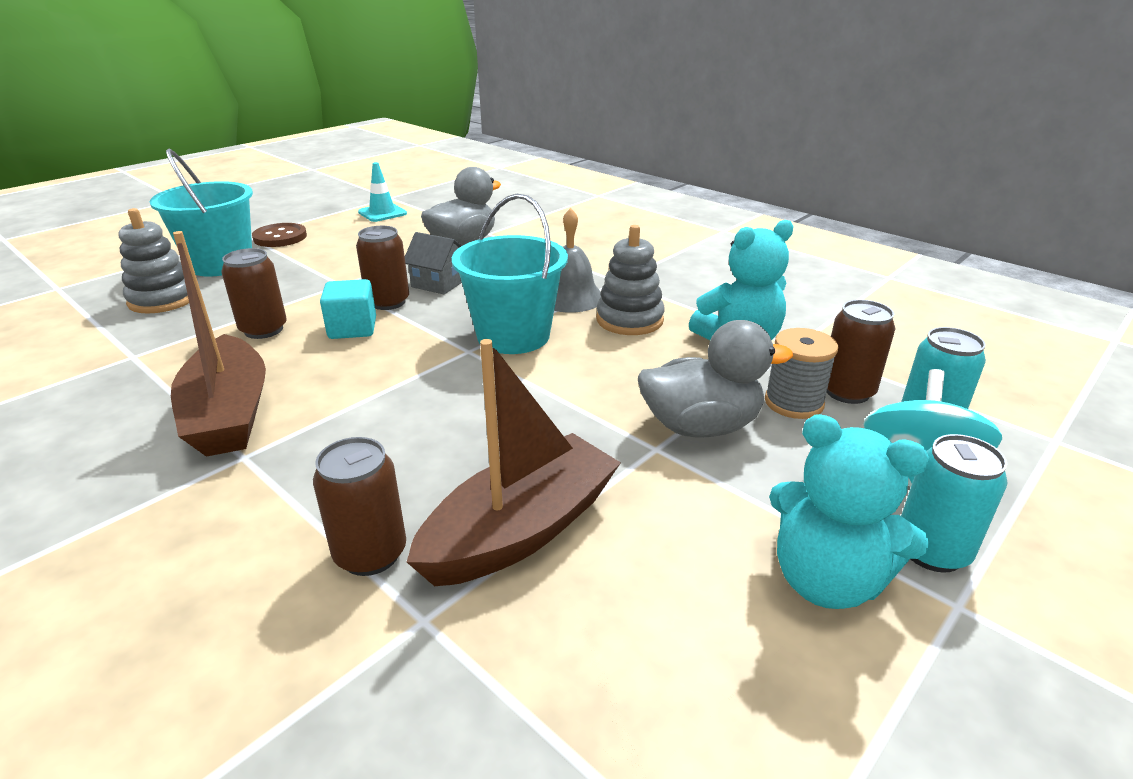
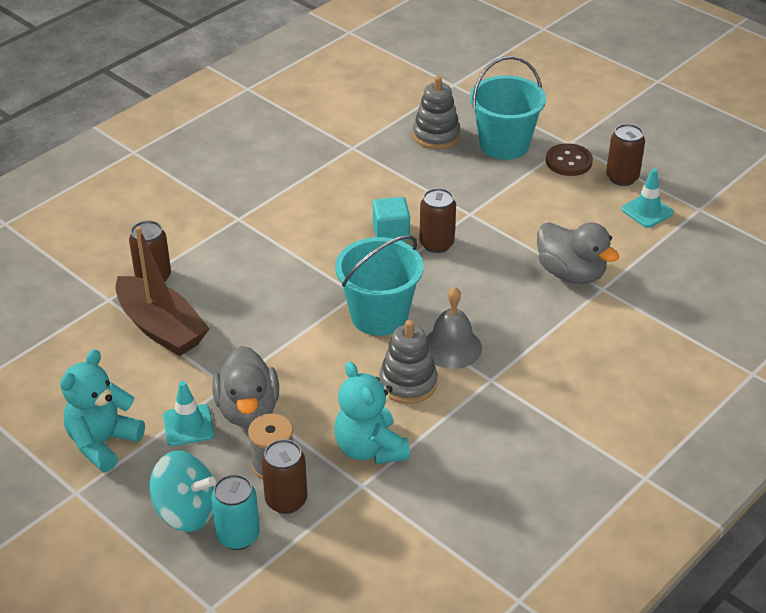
camera: 90 degrees right, 10 degrees up
brown boat [171,231,266,457] -> none
brown can [222,248,287,339] -> brown can moved to [606,124,645,186]
grey house [405,232,462,294] -> none
turquoise can [901,434,1007,573] -> none
none -> turquoise traffic cone [163,381,215,446]

